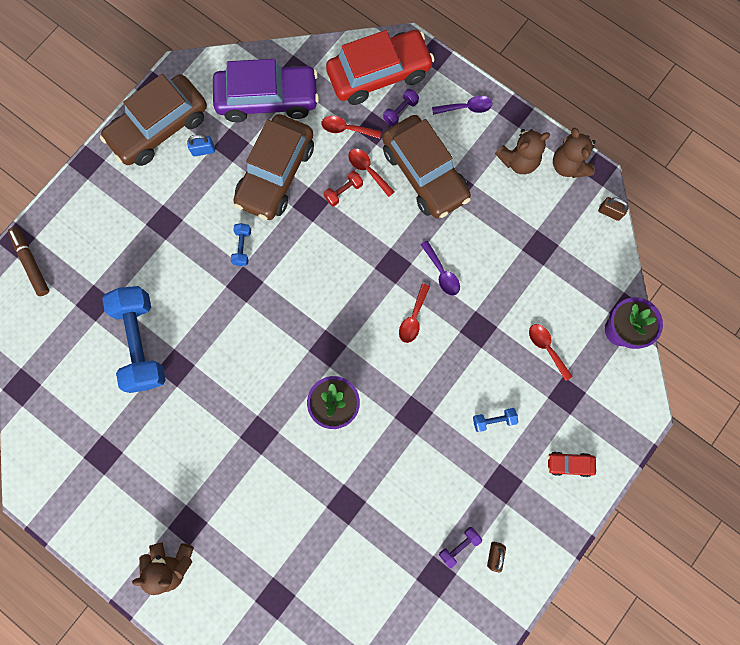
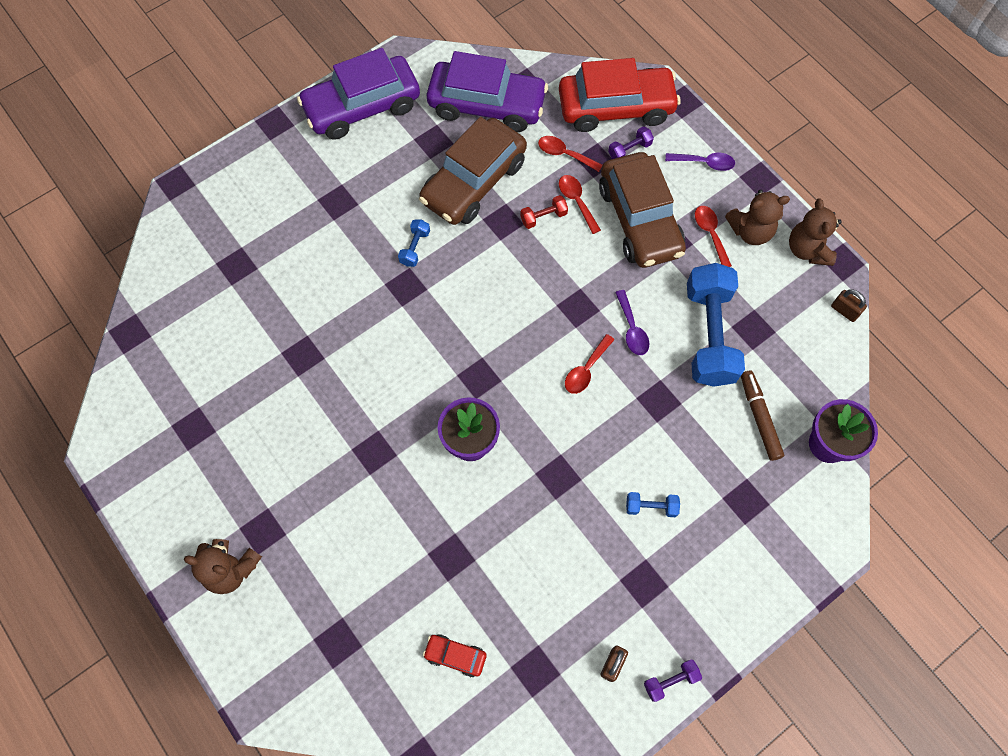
camera: 15 degrees right, 10 degrees down
brown marker [8,227,49,296] -> brown marker moved to [741,371,784,461]
brown car [100,74,207,166] -> purple car [297,48,420,140]
blue dumbbell [102,286,166,393] -> blue dumbbell moved to [687,263,745,387]
blue padlock [187,134,215,156] -> none
purple dumbbell [439,527,482,568] -> purple dumbbell moved to [644,660,702,702]
red spoon [529,324,573,381] -> red spoon moved to [695,206,732,267]
red car [548,452,596,477] -> red car moved to [423,634,486,677]

